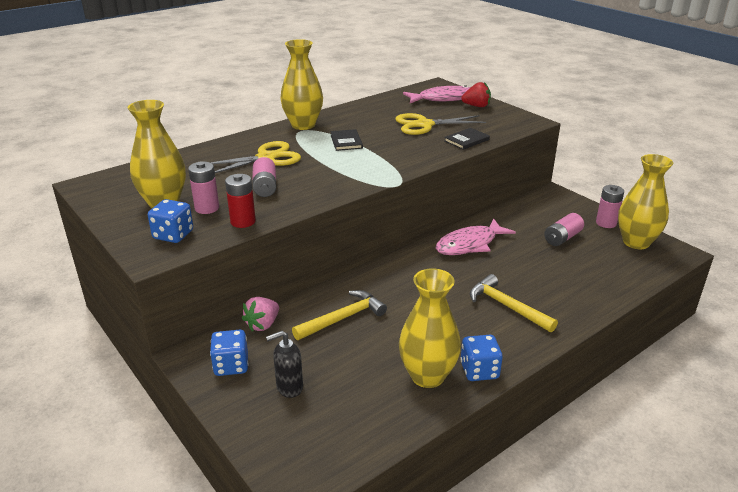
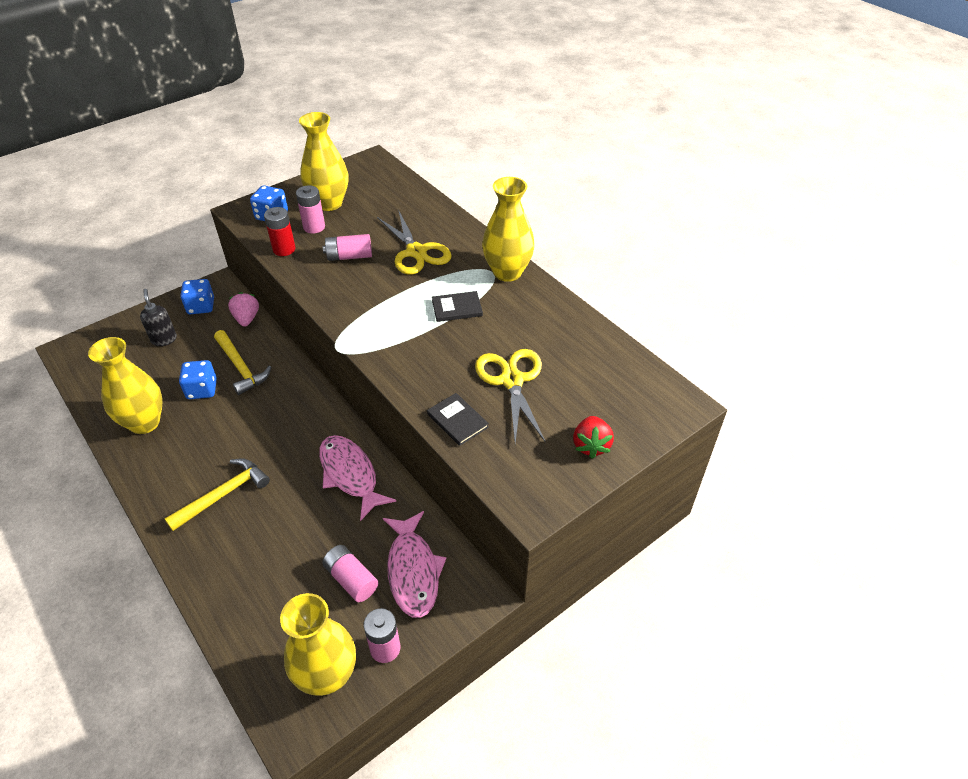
camera: 90 degrees right, 15 degrees up
pink strawberry [242,297,279,331] -> pink strawberry turned 45 degrees clockwise [228,292,259,327]
pink fish [403,85,470,103] -> pink fish moved to [383,511,446,618]
blue dice [460,335,503,381] -> blue dice moved to [179,360,217,399]

